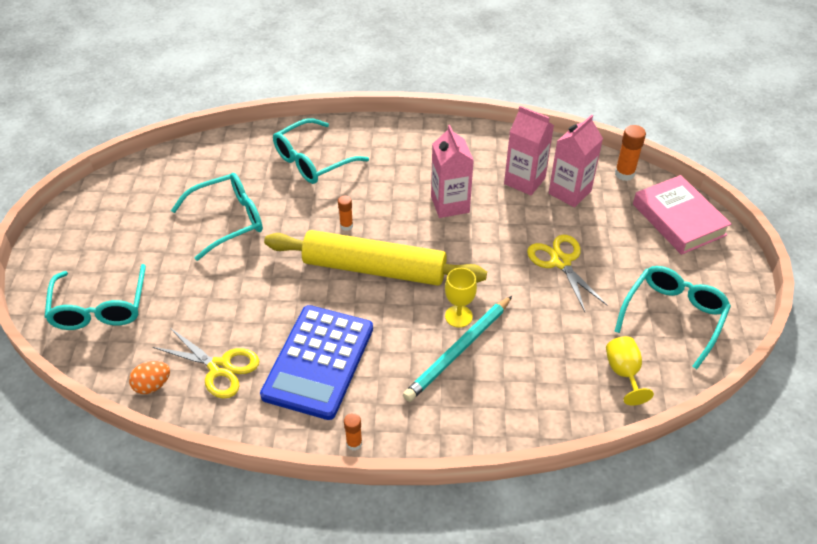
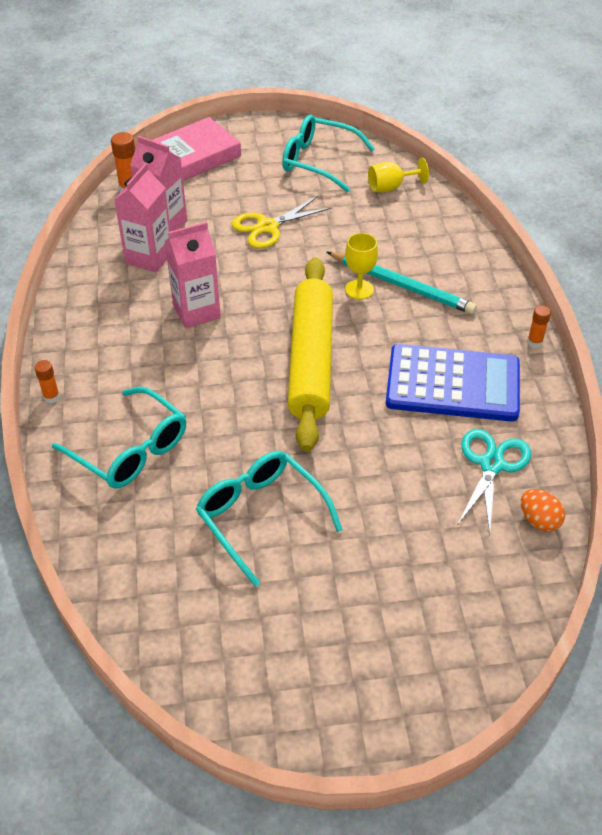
camera: 100 degrees left, 0 degrees up
turquoise glasses [45,264,146,330] -> none
yellow scissors [153,328,259,399] -> turquoise scissors [457,429,531,534]
orange glue stick [338,195,353,231] -> orange glue stick moved to [34,360,60,403]

